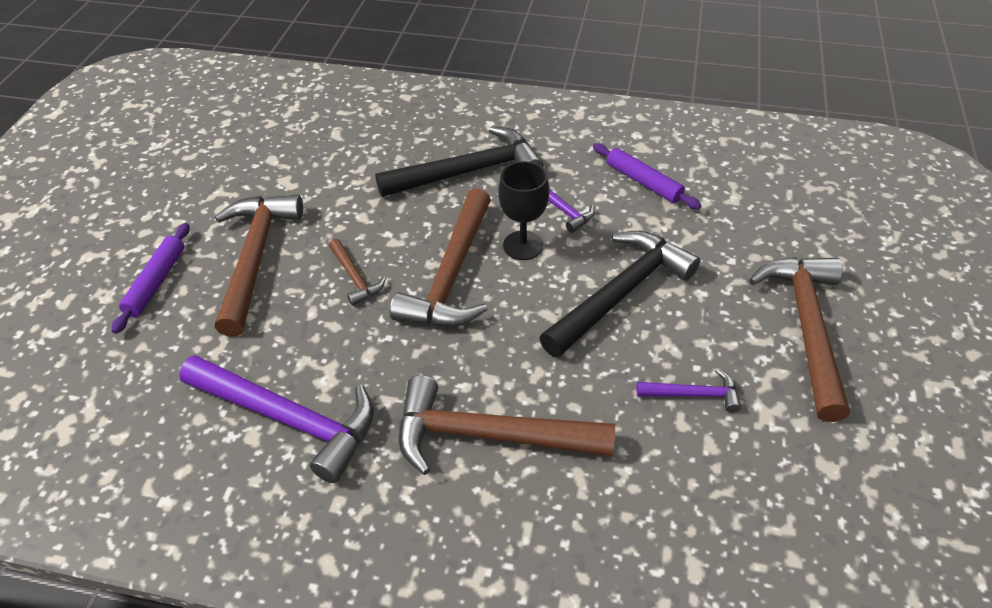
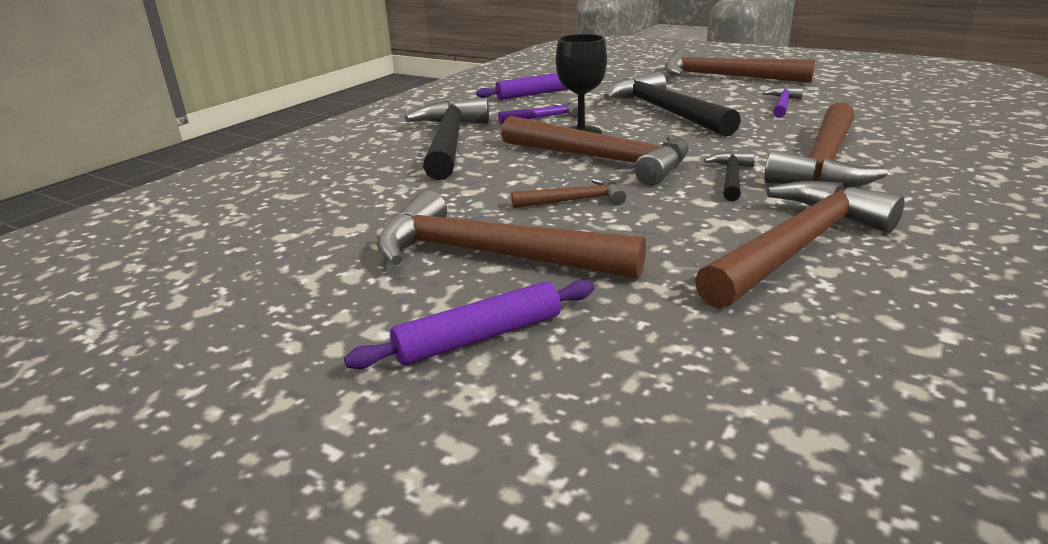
camera: 70 degrees left, 20 degrees down
purple rolling pin [112,223,190,334] -> purple rolling pin turned 60 degrees counterclockwise [344,280,594,369]
purple hammer [179,355,374,483] -> brown hammer [695,181,904,309]
none -> black hammer [704,152,755,201]

